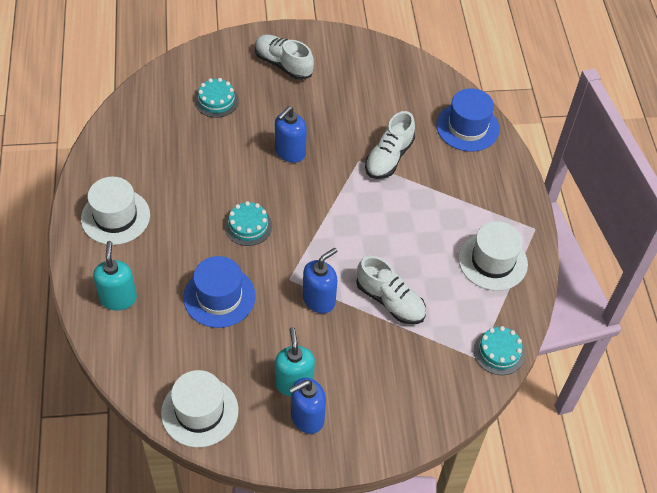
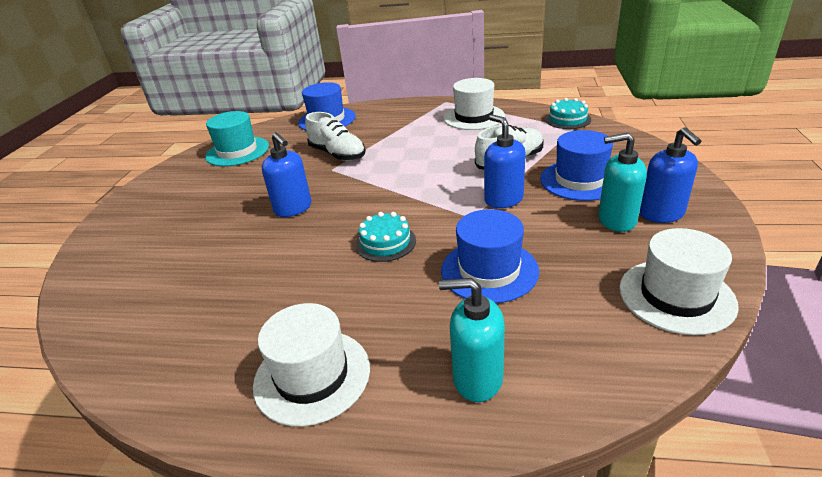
camera: 70 degrees left, 20 degrees down
turquoise cake [195,78,239,118] -> none
white shoe [255,34,314,80] -> none
none -> turquoise hat [205,111,269,166]
none -> blue hat [540,130,613,201]

